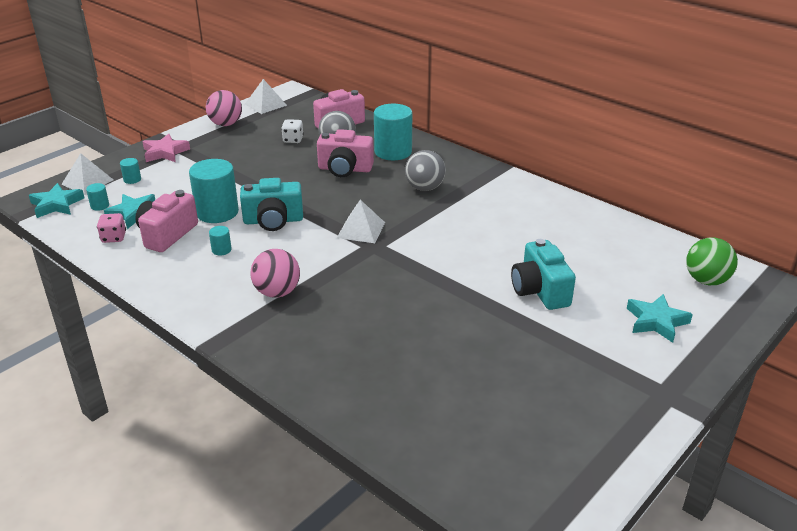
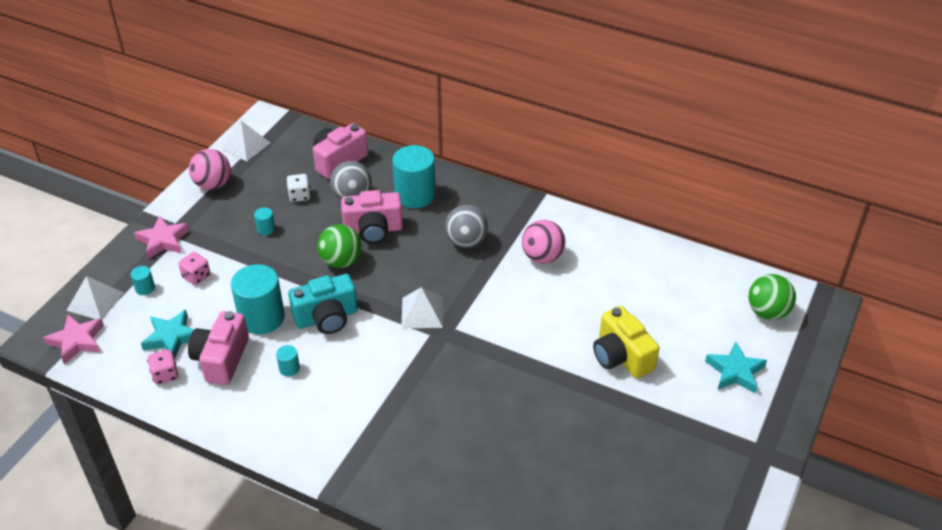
camera: 15 degrees left, 10 degrees up
turquoise star [29,183,85,218] -> pink star [43,314,104,365]
turquoise cylinder [86,183,109,211] -> turquoise cylinder moved to [254,207,275,235]
pink ball [251,249,300,298] -> pink ball moved to [522,220,565,263]
turquoise camera [511,239,576,310] -> yellow camera [593,306,659,378]
none -> pink dice [178,252,210,285]
none -> green ball [317,224,362,268]

